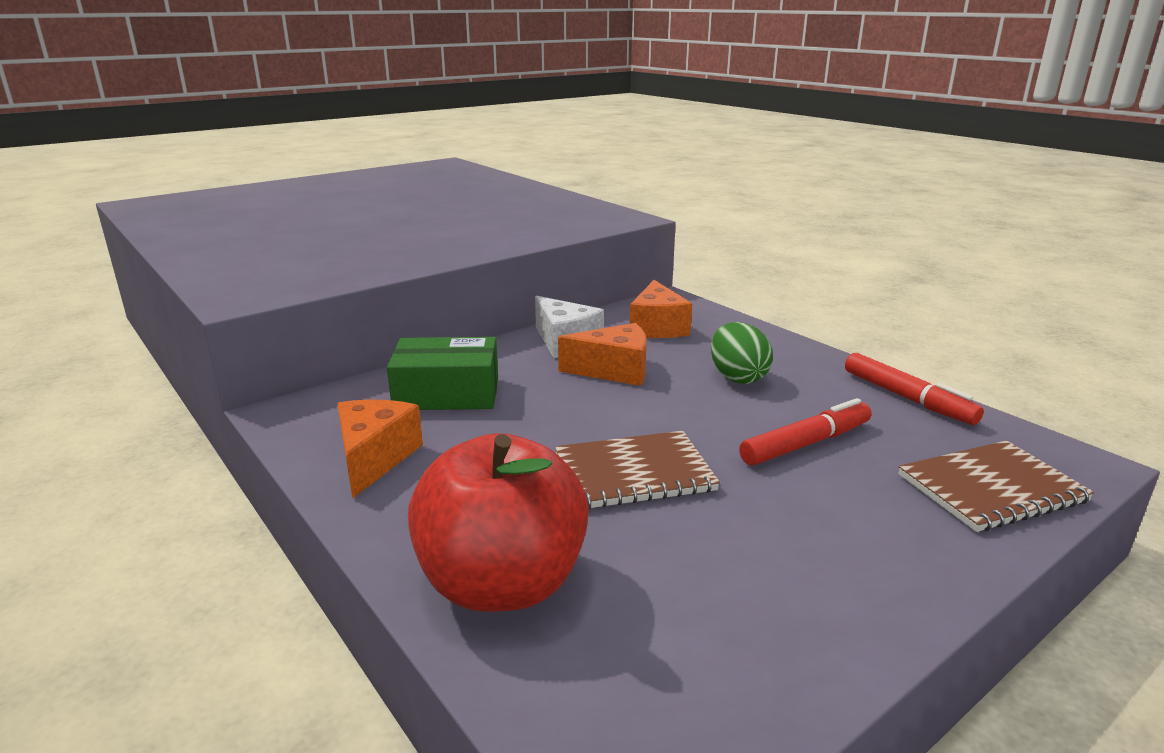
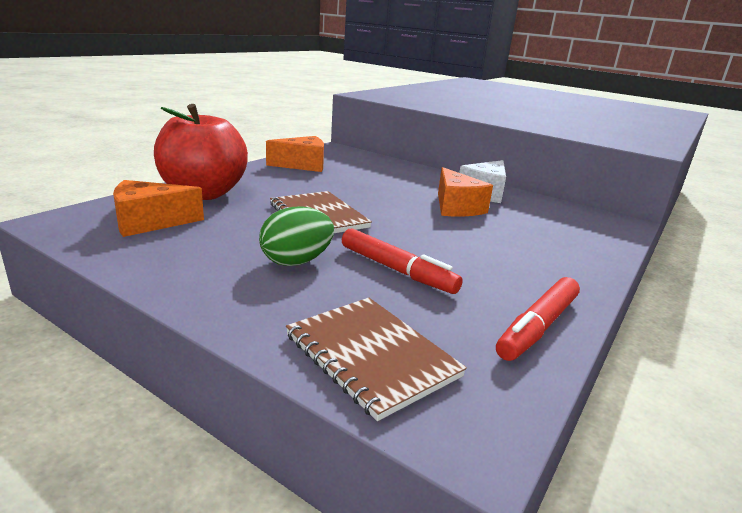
camera: 70 degrees right, 0 degrees up
green box [387,337,498,410] -> none
orange cheese [630,280,692,338] -> orange cheese moved to [113,180,204,237]
green egg [711,322,773,384] -> green egg moved to [259,206,334,266]

